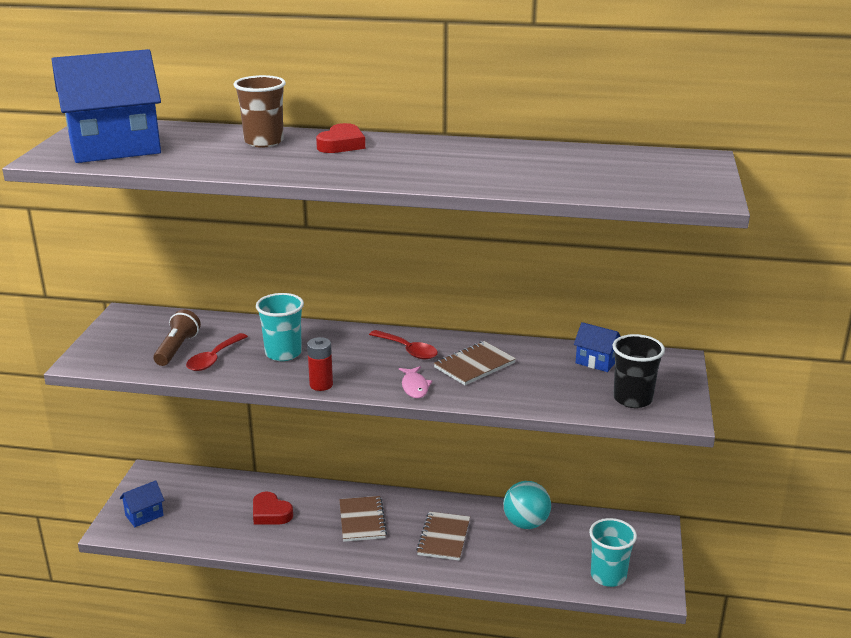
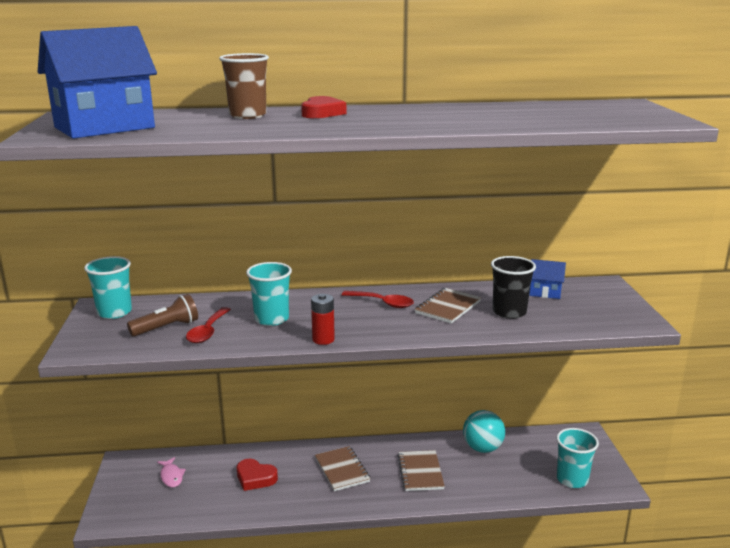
camera: 15 degrees left, 5 degrees down
blue house [120,480,164,527] -> none
brown flashlight [153,309,201,366] -> brown flashlight turned 60 degrees clockwise [127,294,198,337]
pink fish [399,366,433,398] -> pink fish moved to [157,457,186,487]
black cup [612,334,665,408] -> black cup moved to [491,256,536,319]
none -> turquoise cup [84,256,132,319]

